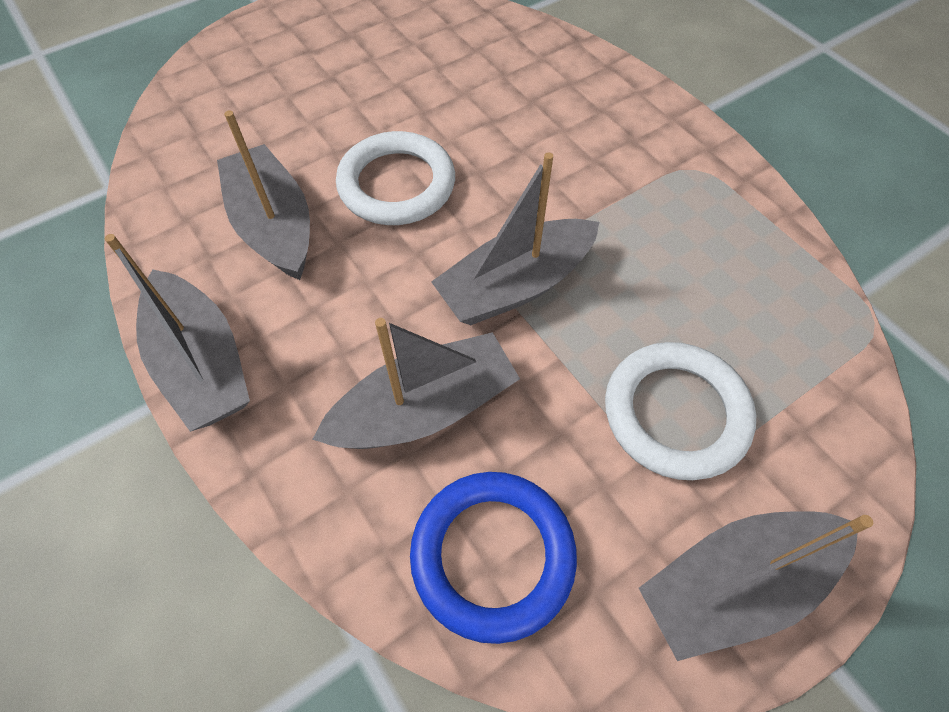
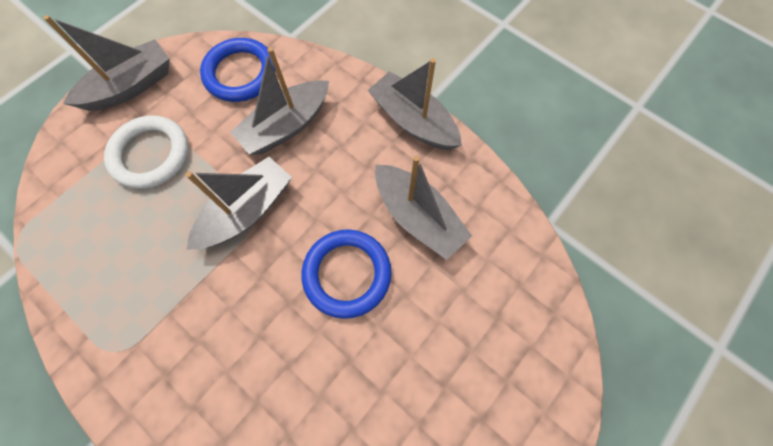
camera: 165 degrees right, 10 degrees up
white ring [336,131,455,225] -> blue ring [301,229,392,319]

